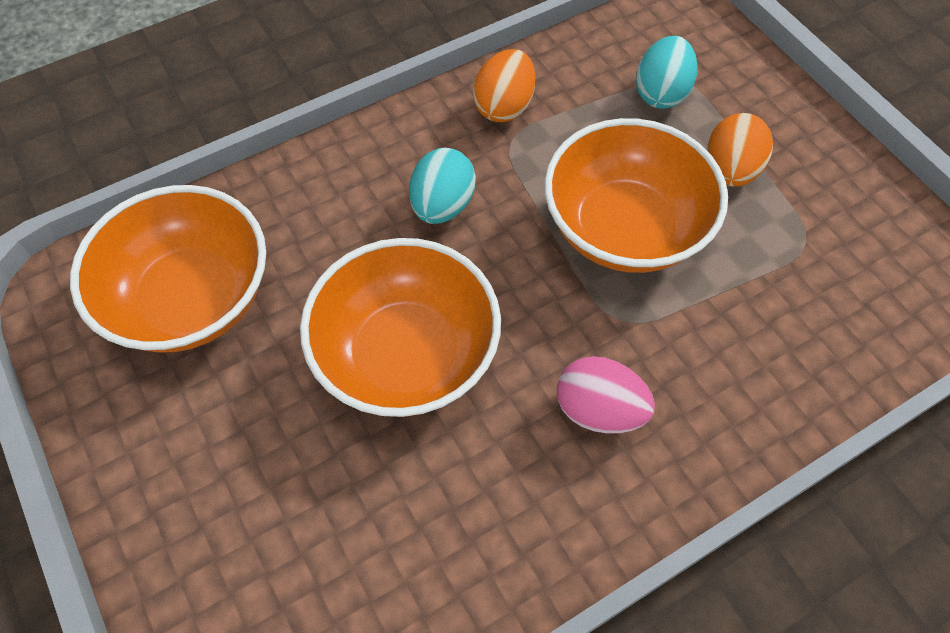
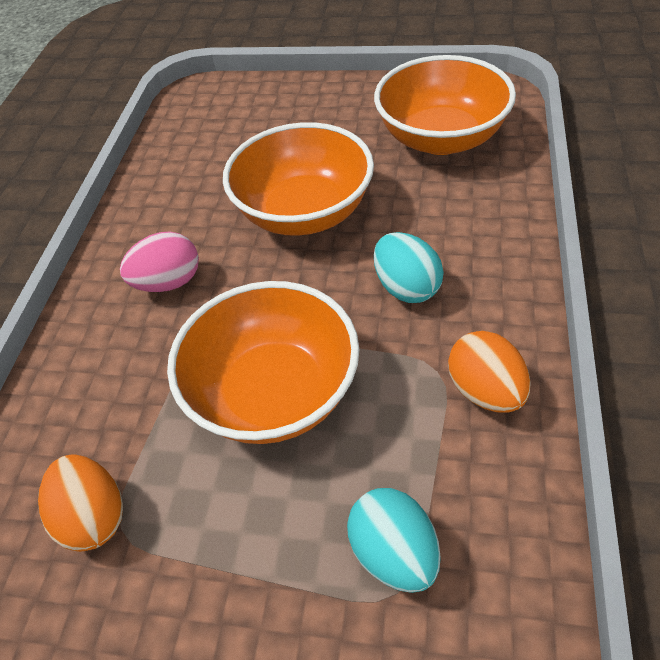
camera: 135 degrees right, 10 degrees down
orange egg [707,113,773,187] -> orange egg moved to [38,454,123,552]

